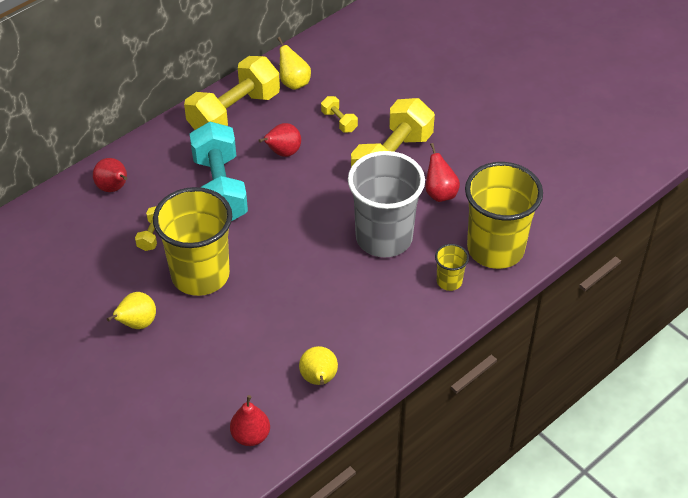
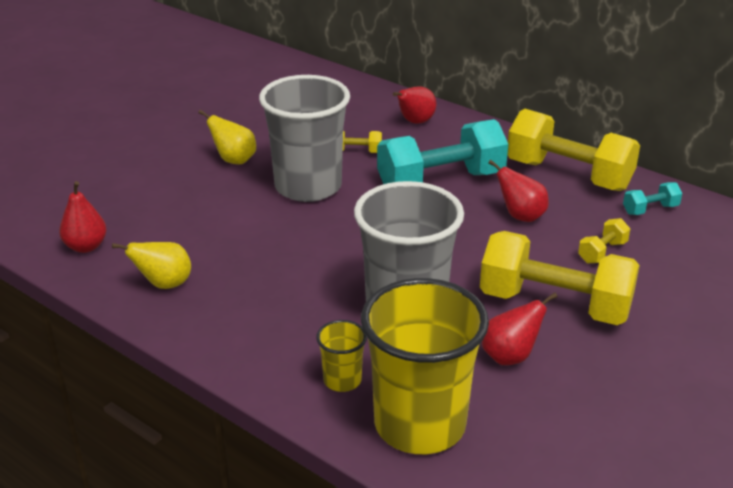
camera: 80 degrees right, 15 degrees down
yellow cup [153,187,232,296] -> grey cup [259,75,350,202]
yellow pear [277,37,311,90] -> turquoise dumbbell [623,182,682,215]

